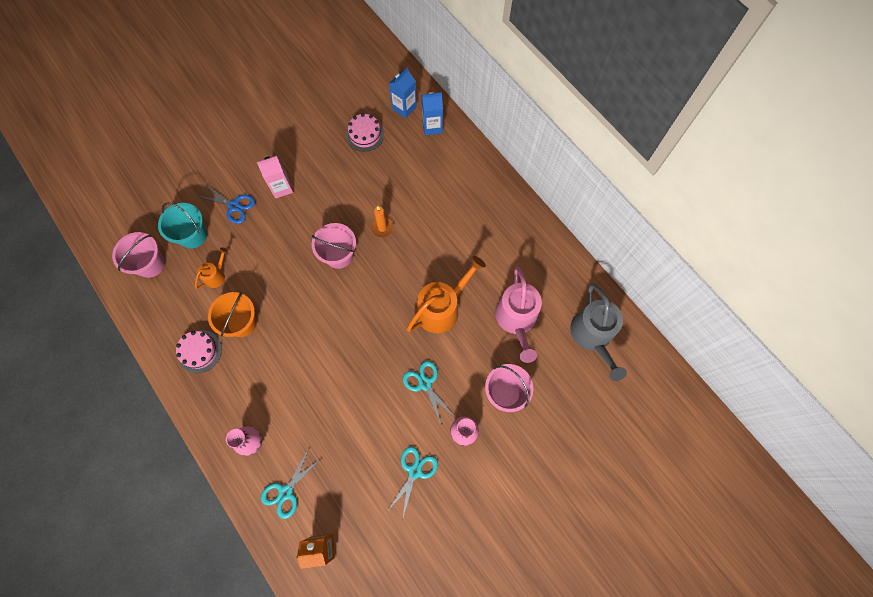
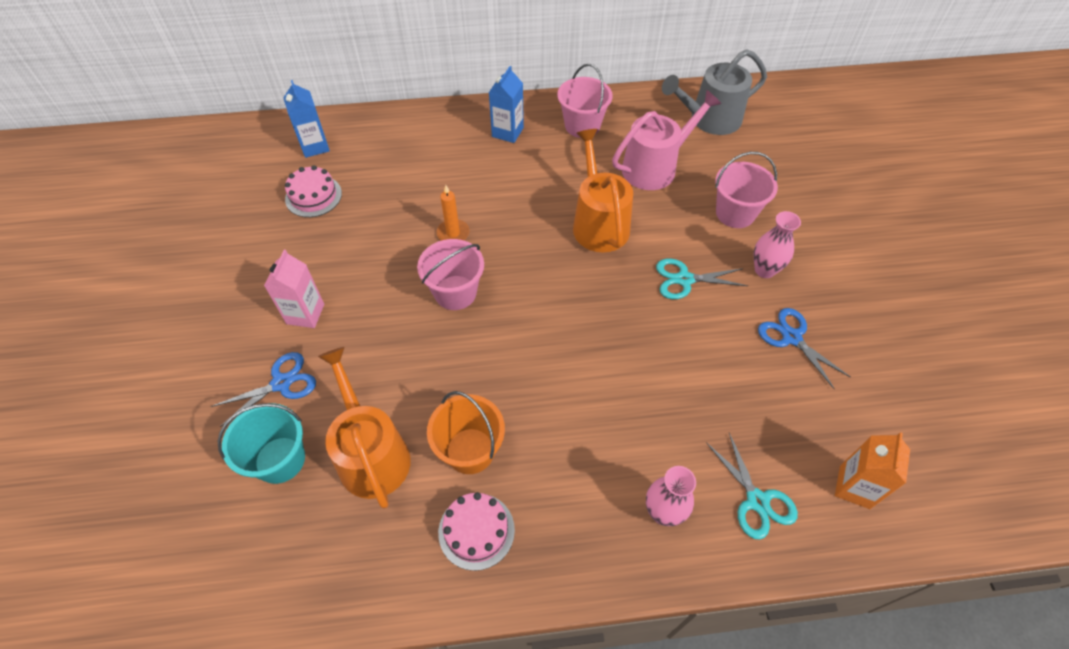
camera: 60 degrees left, 15 degrees down
pink bucket [112,232,165,278] -> pink bucket moved to [557,64,612,138]
orange watering can [195,247,228,289] -> orange watering can [318,347,411,509], size x2.00
turquoise scissors [387,446,438,517] -> blue scissors [758,308,851,390]
blue carton [421,92,443,135] -> blue carton moved to [489,66,524,143]
pink watering can [495,267,542,363] -> pink watering can turned 60 degrees counterclockwise [612,90,721,190]
grey watering can [570,283,627,381] -> grey watering can turned 135 degrees clockwise [662,49,767,135]

